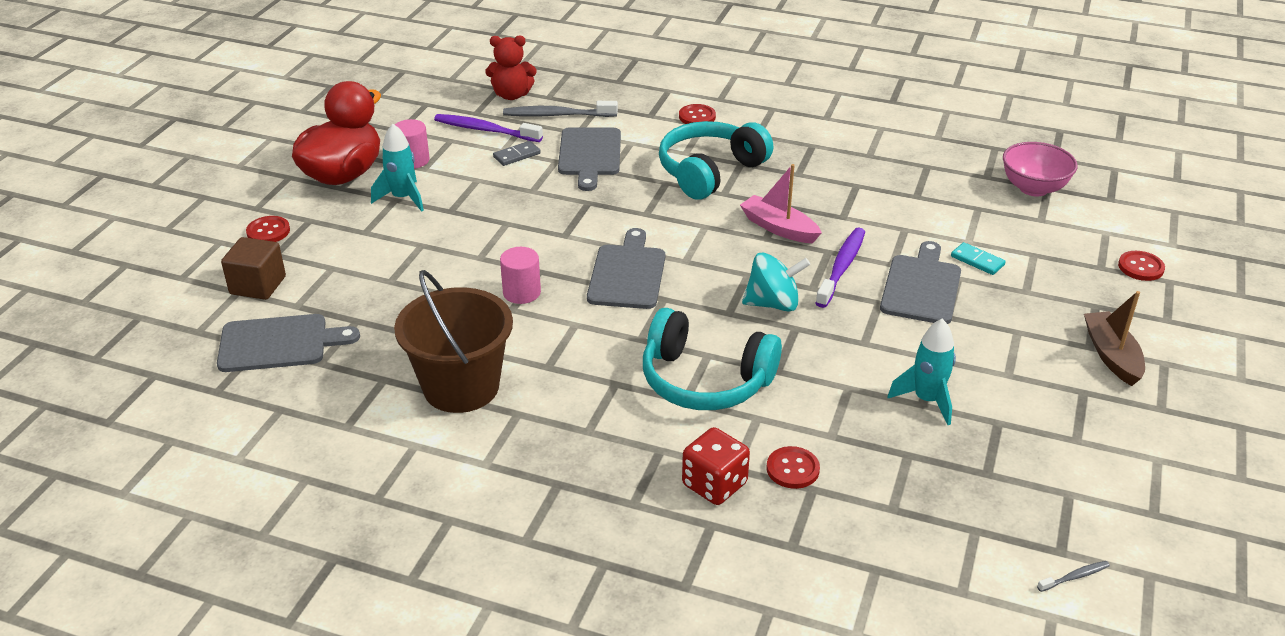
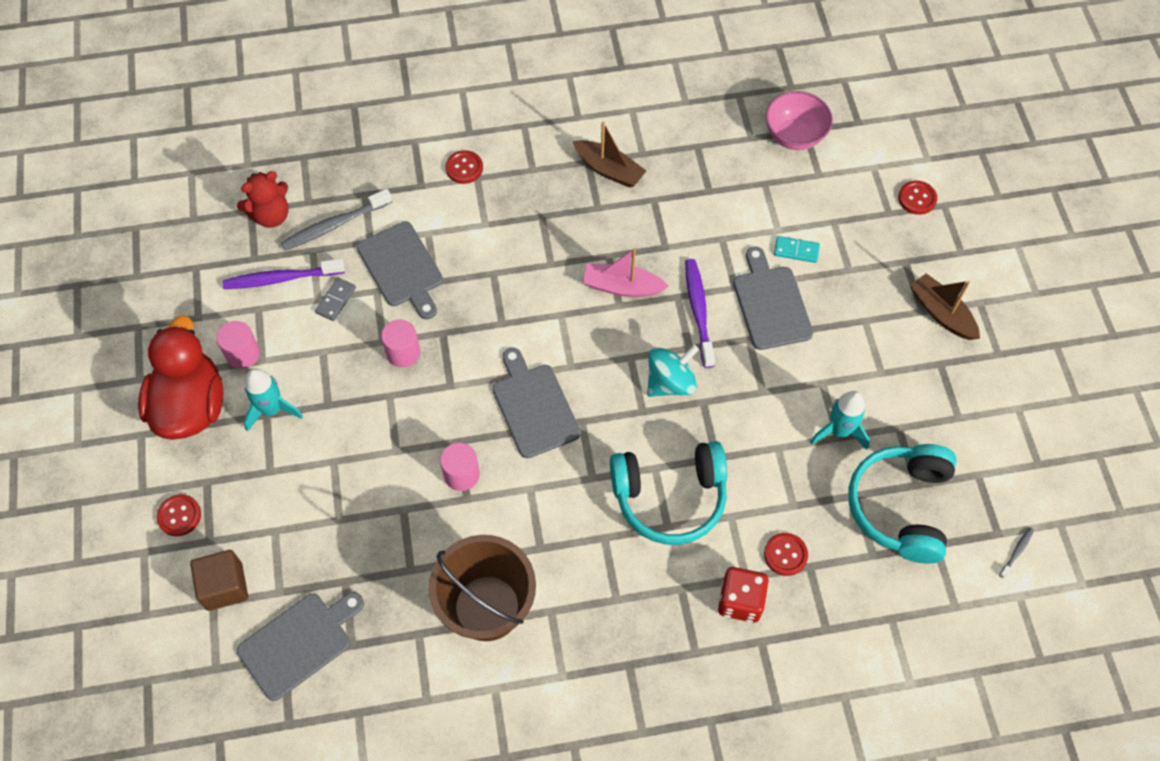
camera: 30 degrees left, 25 degrees up
turquoise headphones [659,121,773,200] -> turquoise headphones moved to [848,444,957,564]
none -> pink cylinder [381,320,420,368]
none -> brown boat [573,122,646,188]

